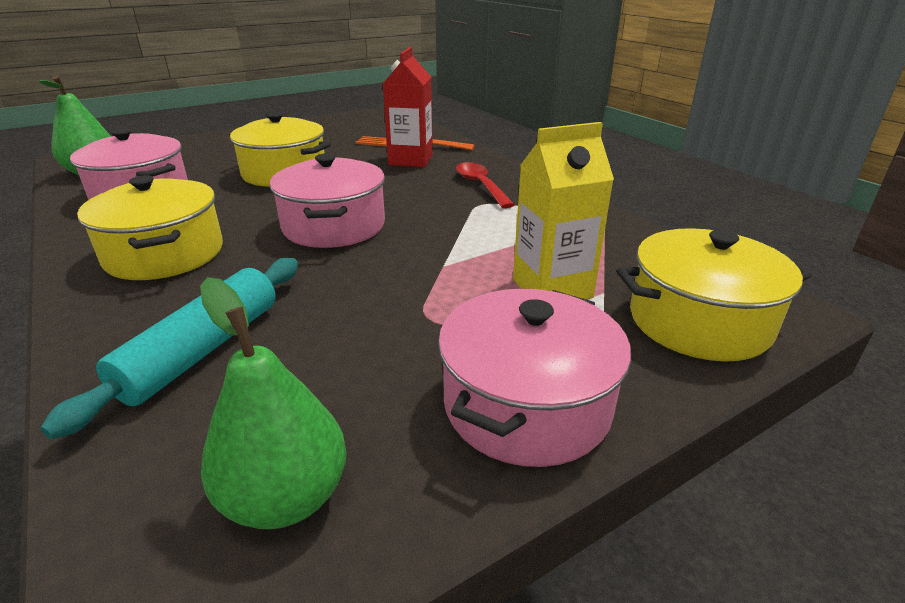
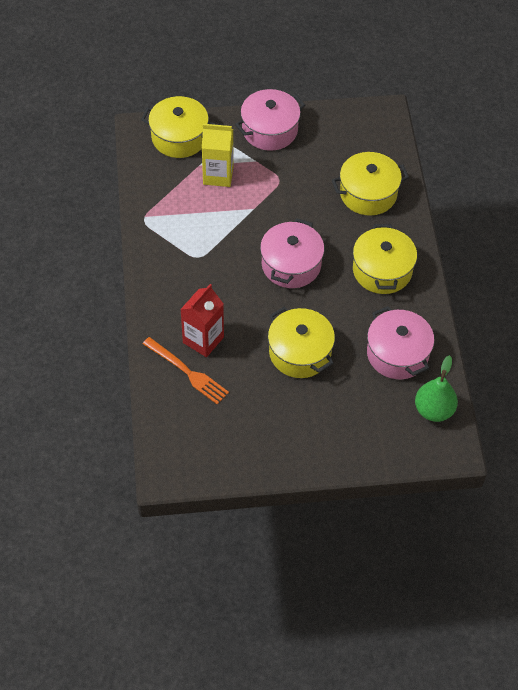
camera: 155 degrees left, 25 degrees up
turquoise rolling pin [40,258,298,439] -> yellow pot [332,152,409,215]
green pear [200,277,347,529] -> none
red spoon [456,162,515,208] -> none

